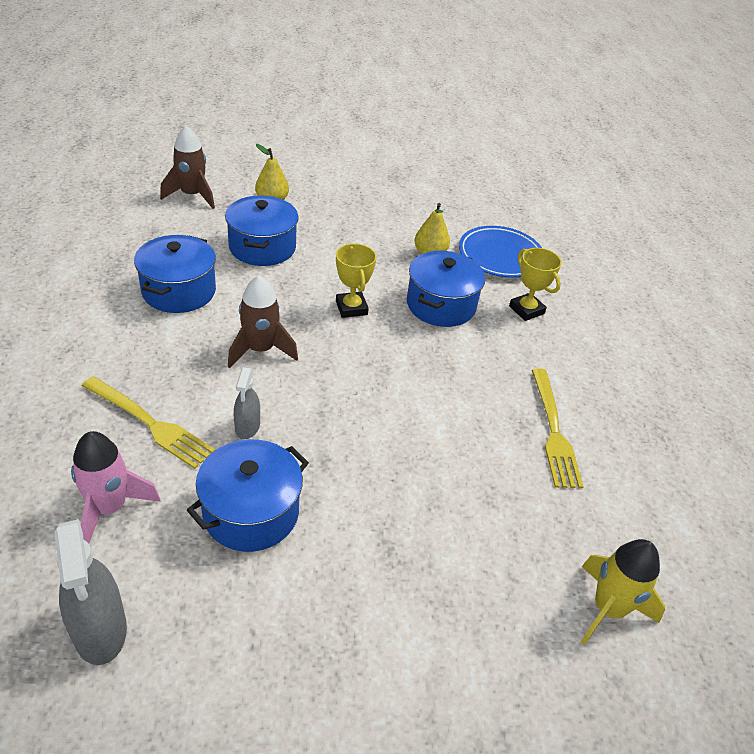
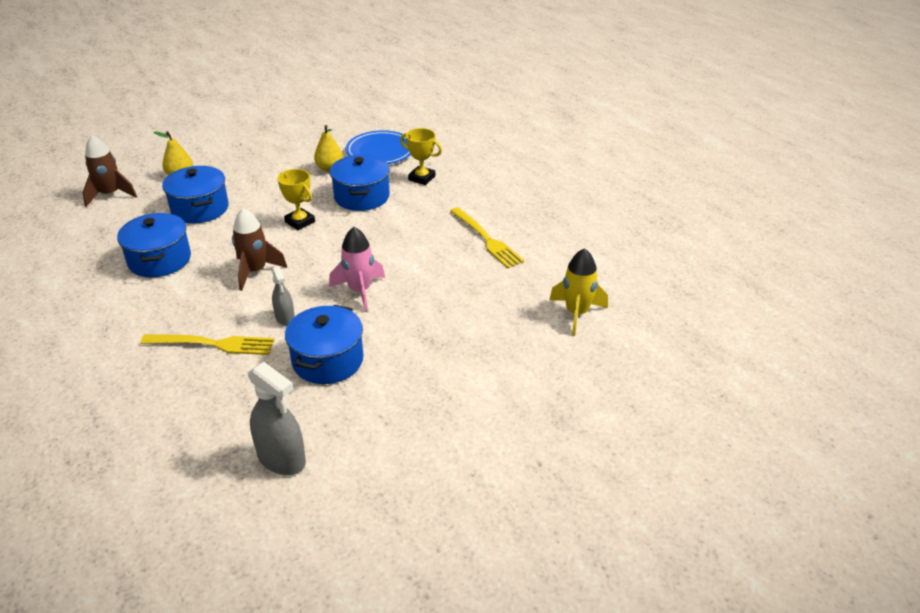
camera: 25 degrees left, 5 degrees down
pink rocket [71,431,161,544] -> pink rocket moved to [329,227,385,311]

